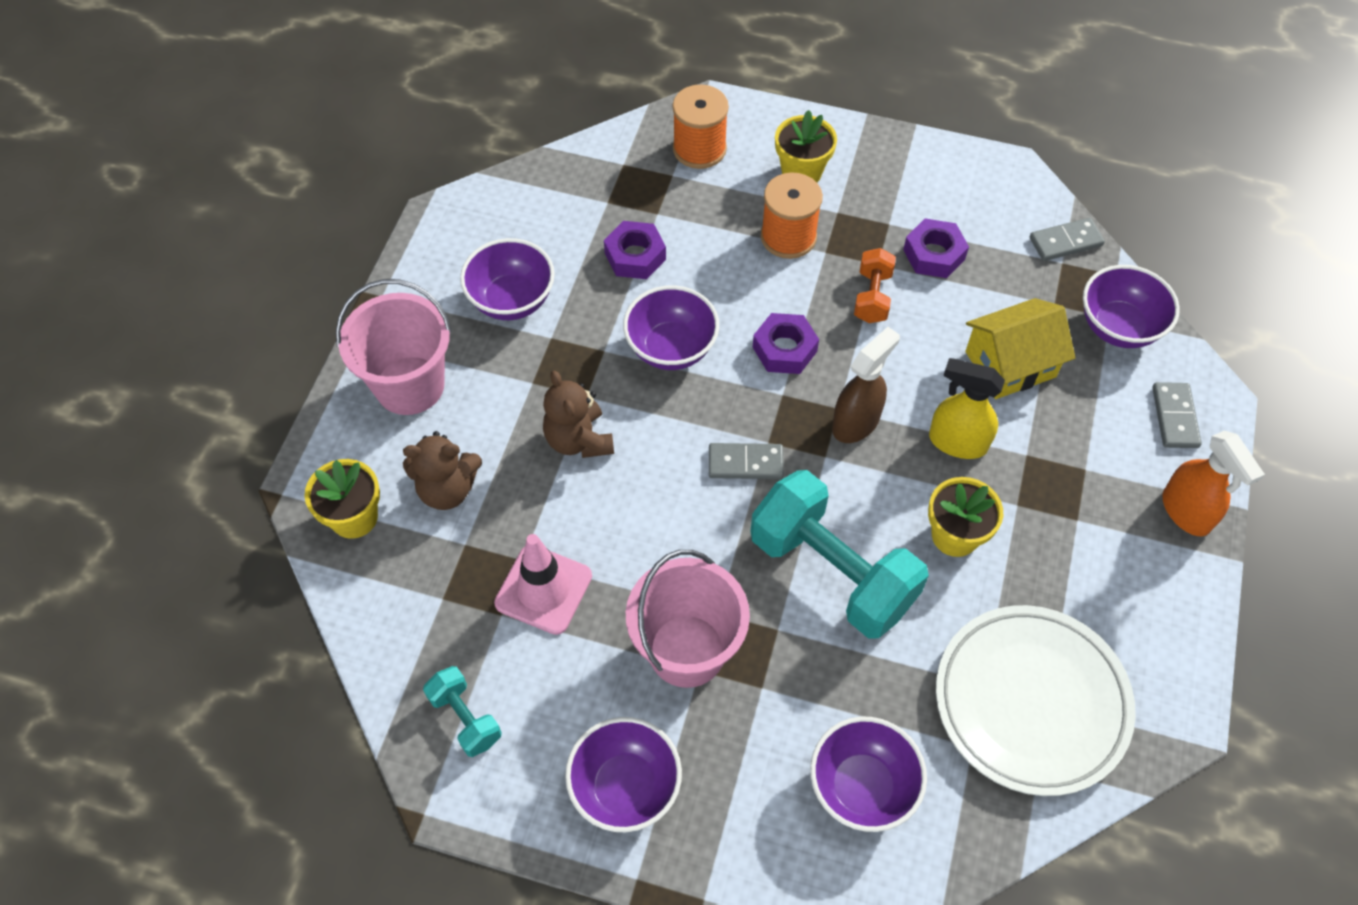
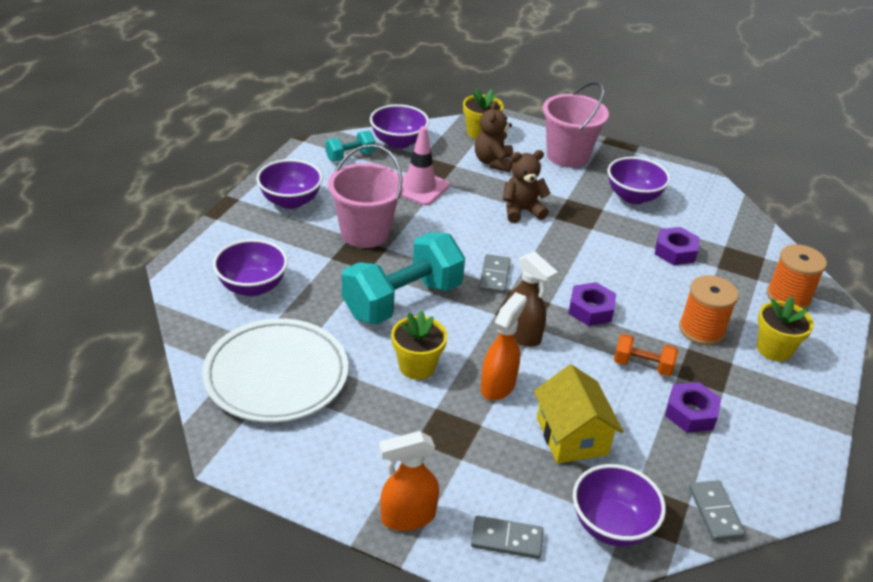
camera: 95 degrees right, 20 degrees down
purple bowl [623,285,719,370] -> purple bowl moved to [370,104,429,149]
yellow spray bottle [929,358,1005,459] -> orange spray bottle [480,292,527,401]

